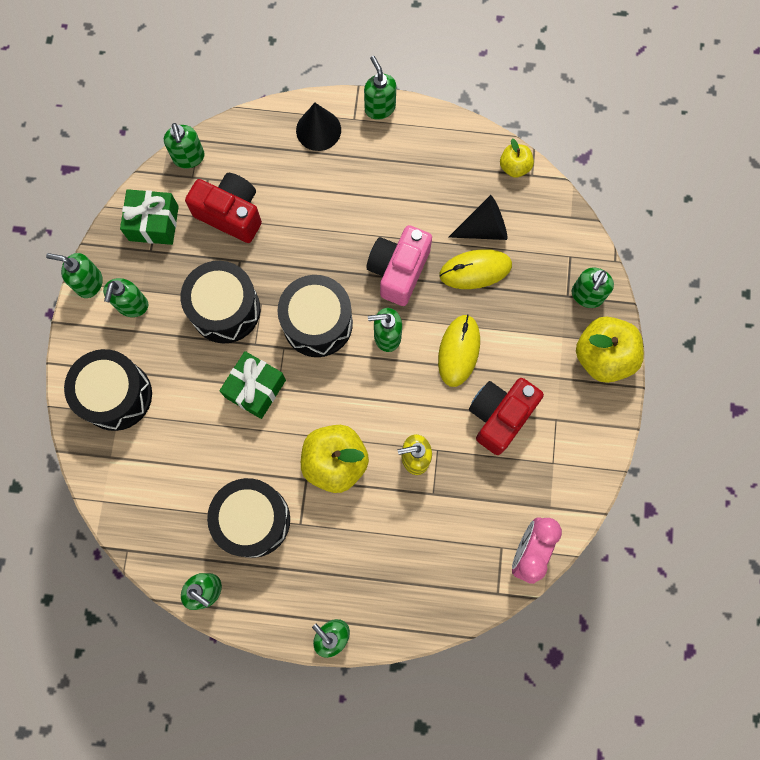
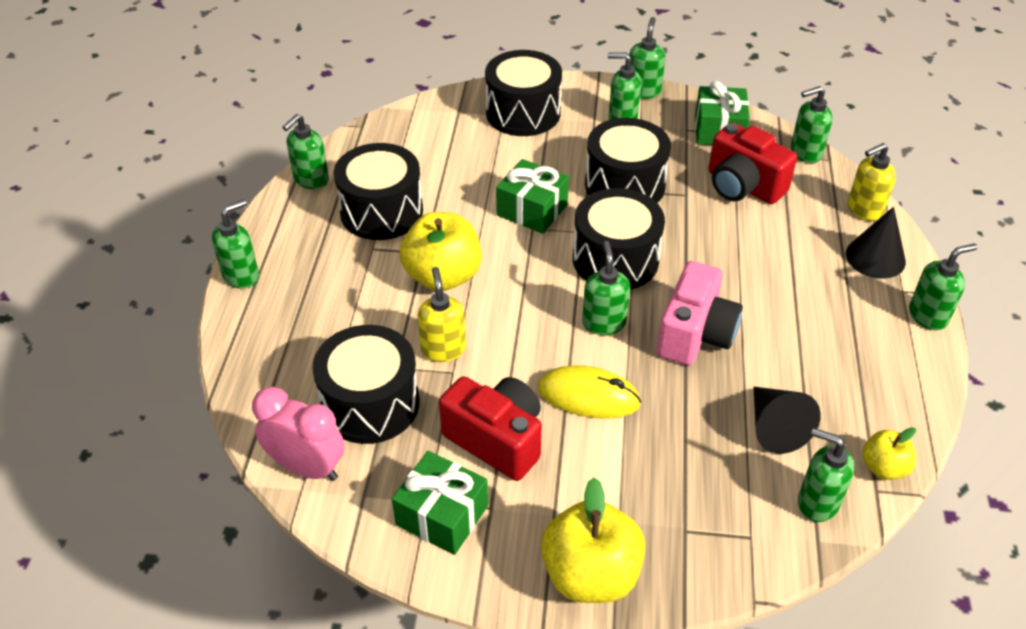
camera: 90 degrees right, 30 degrees down
red camera [185,173,262,243] -> red camera turned 105 degrees clockwise [708,122,797,204]
pink camera [367,225,432,306] -> pink camera turned 90 degrees clockwise [657,261,743,365]
yellow mouse [440,249,512,289] -> none
green soap dispenser [572,268,614,308] -> green soap dispenser moved to [798,428,854,522]
none -> black drum [312,325,419,444]
none -> green gift [392,451,488,555]
none -> yellow soap dispenser [848,143,896,221]

